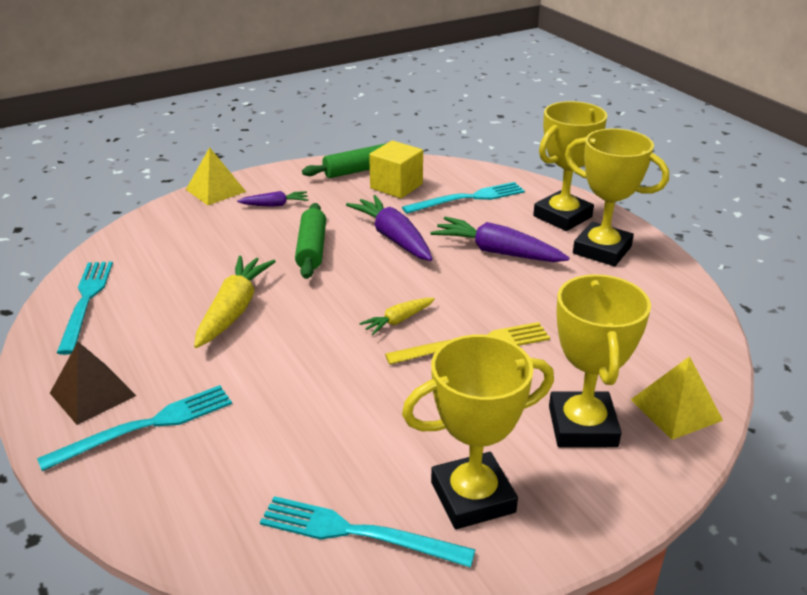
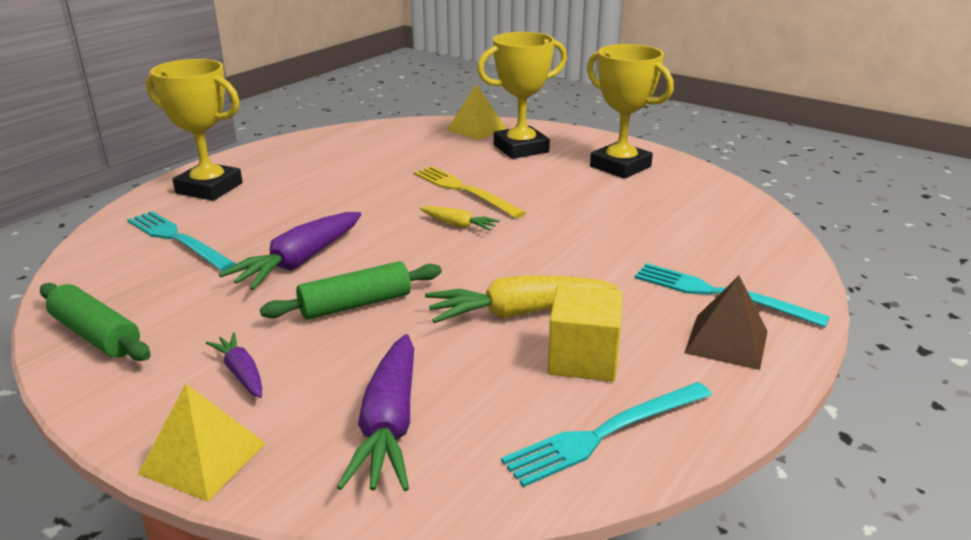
camera: 115 degrees left, 5 degrees down
turquoise fork [260,496,476,568] -> none
yellow cube [369,140,423,198] -> yellow cube moved to [547,285,623,381]
purple carrot [430,217,569,262] -> purple carrot moved to [337,334,414,491]
yellow trophy [565,129,669,266] -> none

